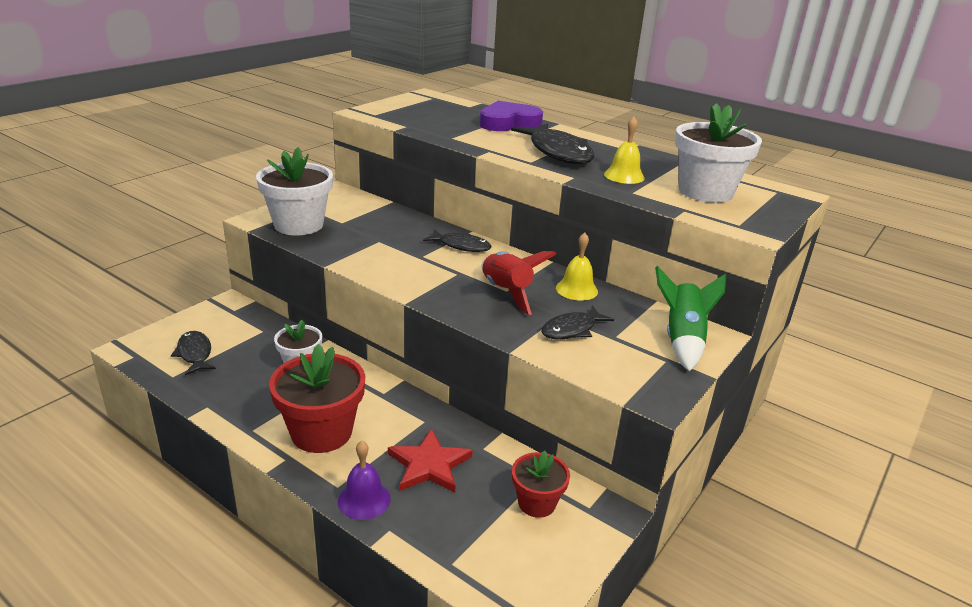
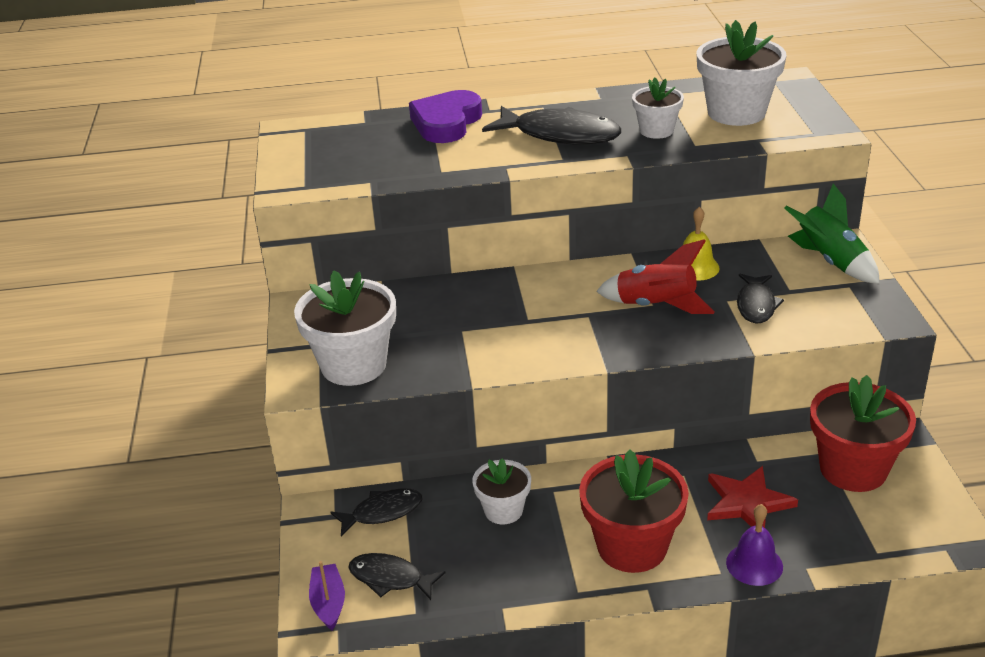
camera: 40 degrees left, 5 degrees up
black fish [423,229,491,252] -> black fish moved to [330,488,422,536]
red flower pot [512,451,570,518] -> red flower pot [810,375,916,492], size x1.73
yellow bell [604,117,645,184] -> white flower pot [632,78,684,139]
none -> purple boat [309,561,345,630]

